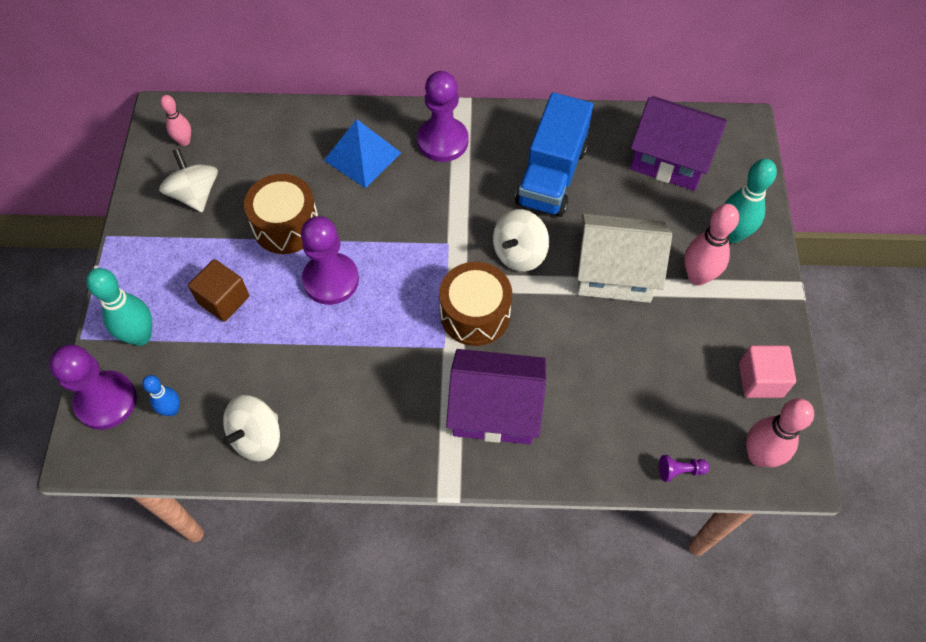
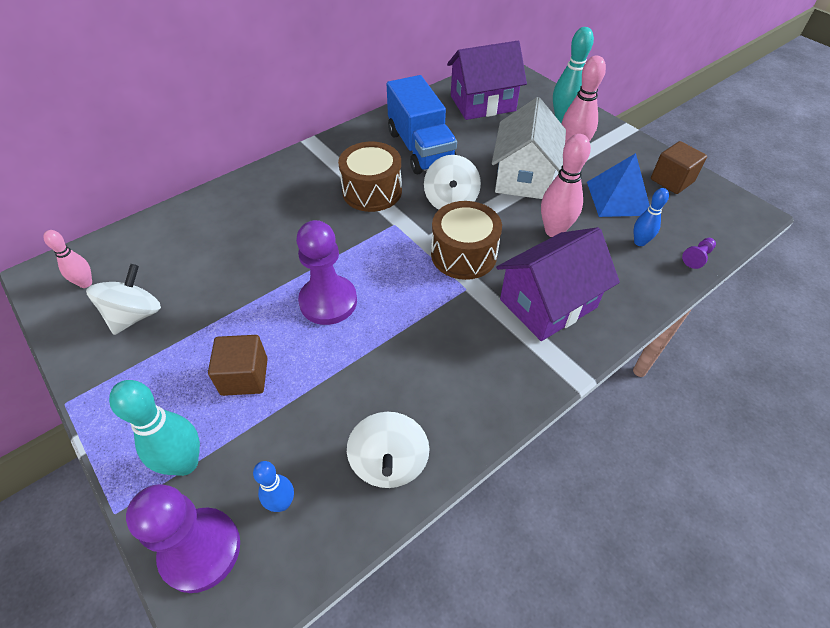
camera: 40 degrees left, 10 degrees down
white spinning top [159,149,218,212] -> white spinning top turned 90 degrees clockwise [86,264,161,335]
brown drum [244,174,318,254] -> brown drum moved to [338,142,402,212]
blue pyramid [324,119,401,188] -> blue pyramid moved to [587,153,650,217]
purple pawn [417,71,469,162] -> none
white house [577,214,672,303] -> white house turned 45 degrees counterclockwise [492,97,566,199]
pink cube [739,346,796,398] -> brown cube [651,141,707,194]
pink bowling pin [746,398,814,467] -> pink bowling pin moved to [541,134,591,237]
none -> blue bowling pin [634,188,669,246]

